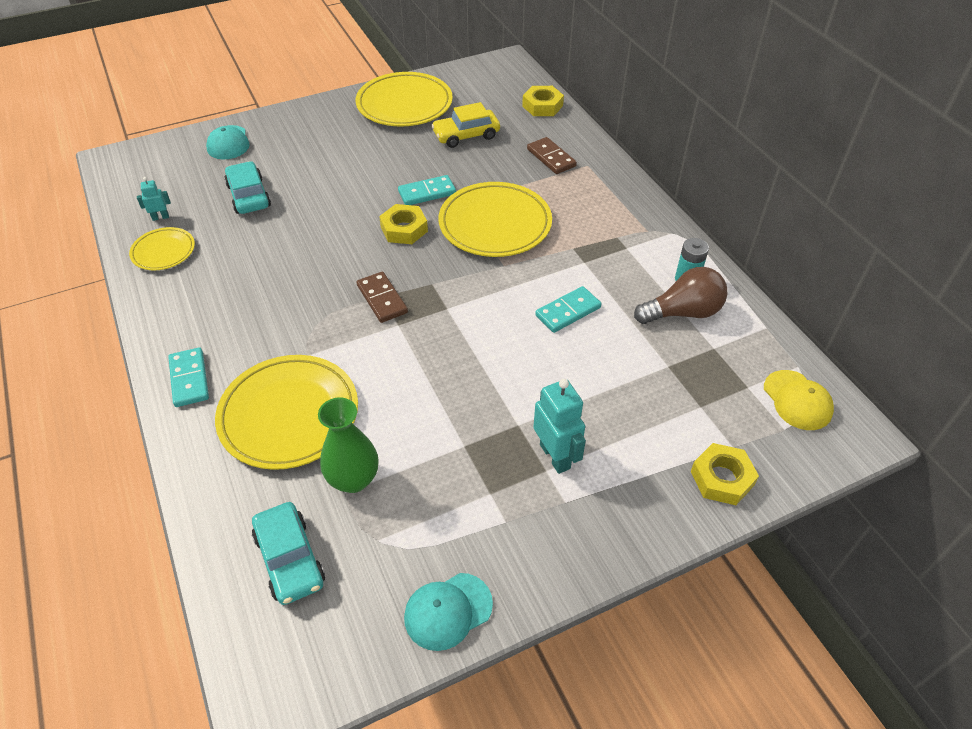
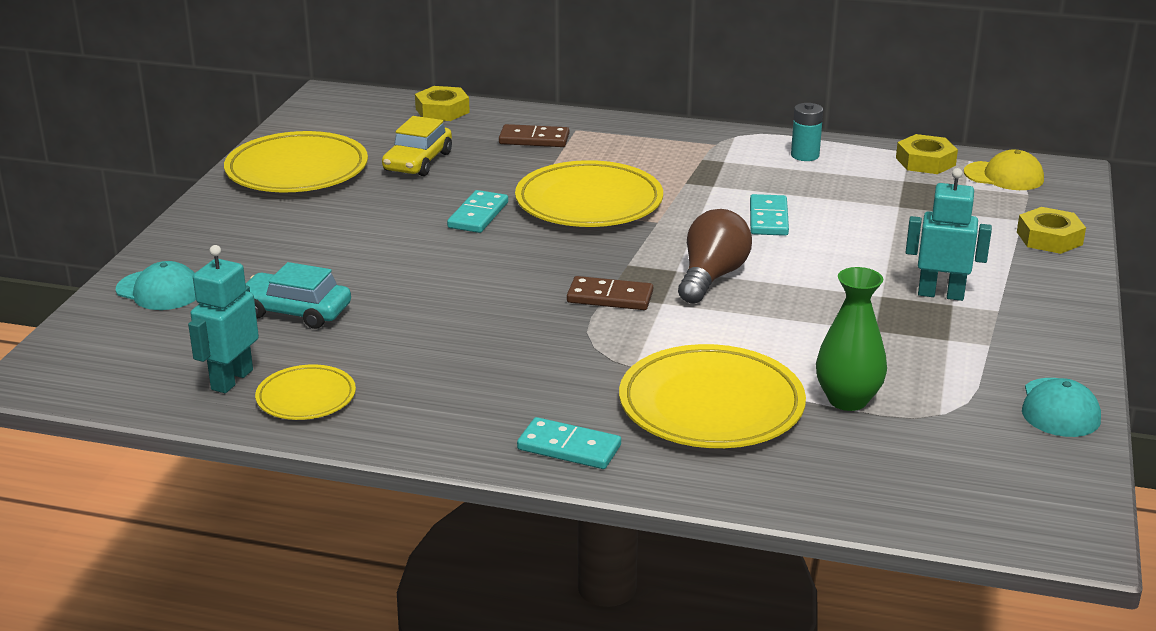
camera: 50 degrees left, 20 degrees down
turquoise robot [137,177,171,221] -> turquoise robot [188,245,259,393], size x1.90
turquoise car [252,502,325,605] -> none
yellow nut [379,204,428,244] -> yellow nut moved to [896,134,958,174]
brown light bulb [634,267,727,324] -> brown light bulb moved to [678,209,752,304]

